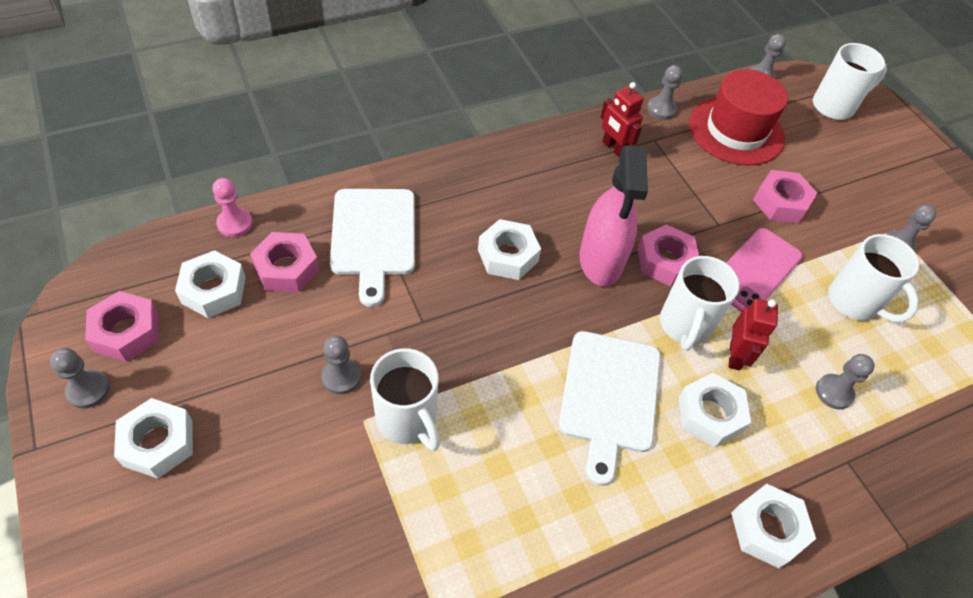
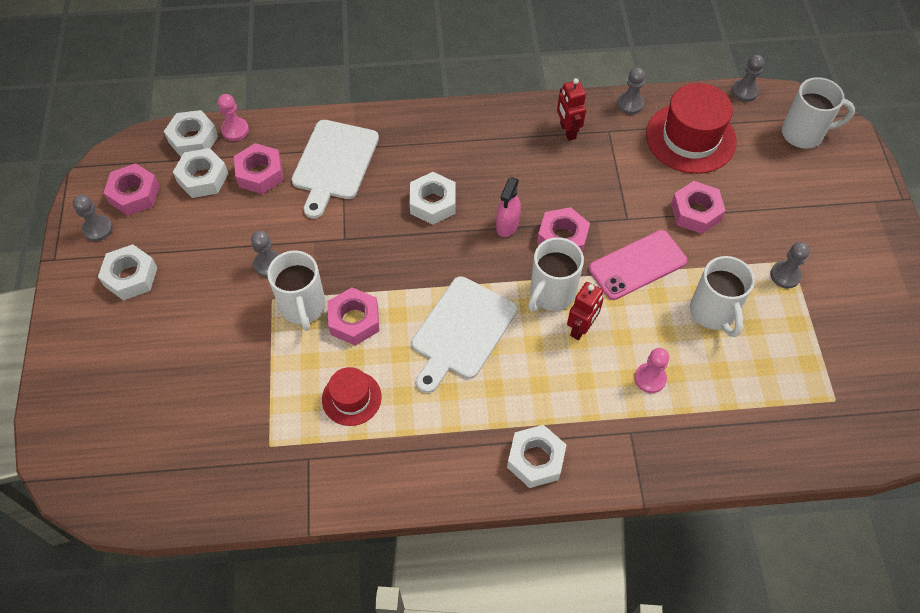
camera: 25 degrees right, 5 degrees up
pink spray bottle [579,145,648,286] -> pink spray bottle [496,177,521,237], size x0.56
white nut [678,373,751,447] -> white nut moved to [164,110,218,157]
grey pawn [816,354,875,410] -> pink pawn [634,348,669,393]
none -> red hat [322,367,382,426]
none -> pink nut [328,287,379,346]

